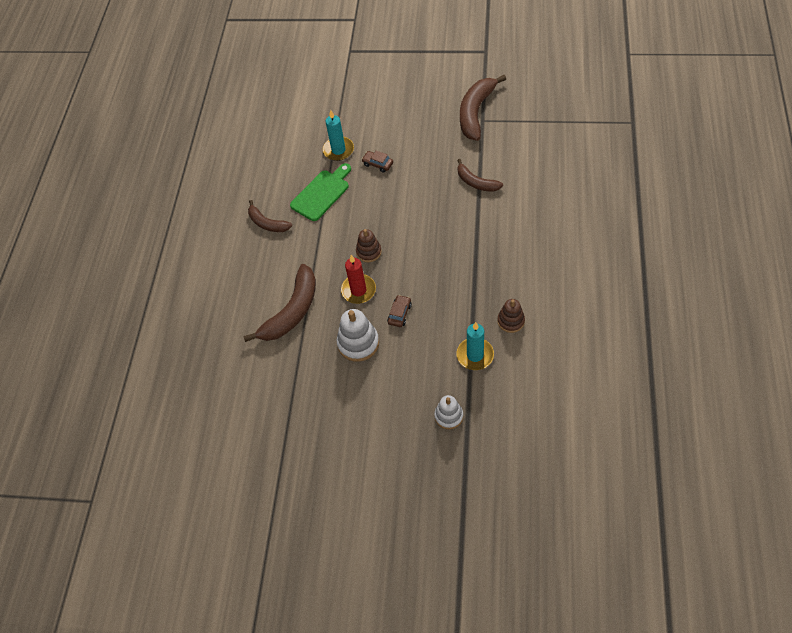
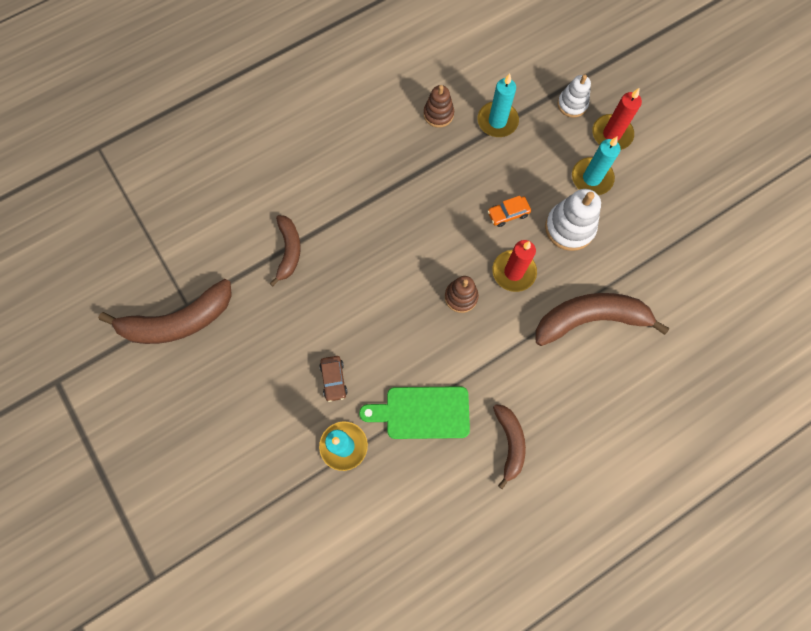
camera: 135 degrees left, 15 degrees up
brown car [387,295,412,327] -> orange car [488,196,531,227]
none -> turquoise candle [572,136,621,195]
none -> red candle [592,87,642,150]

